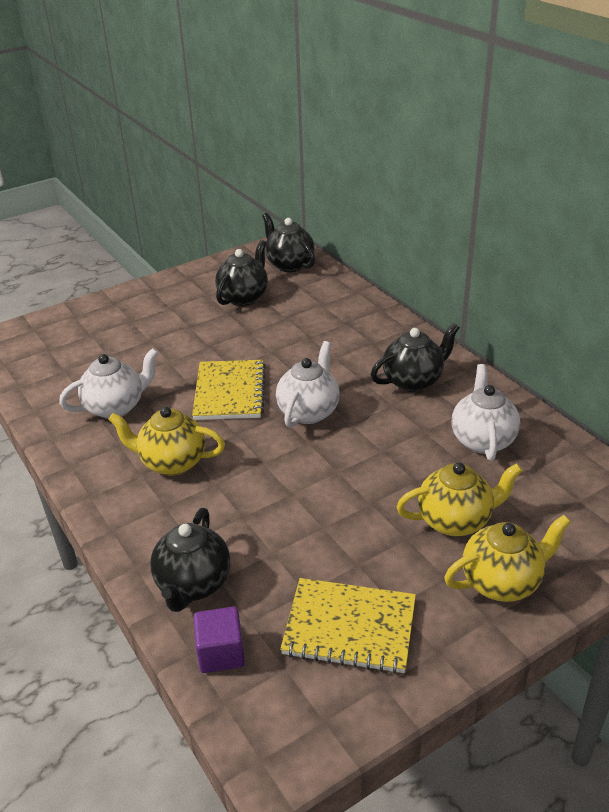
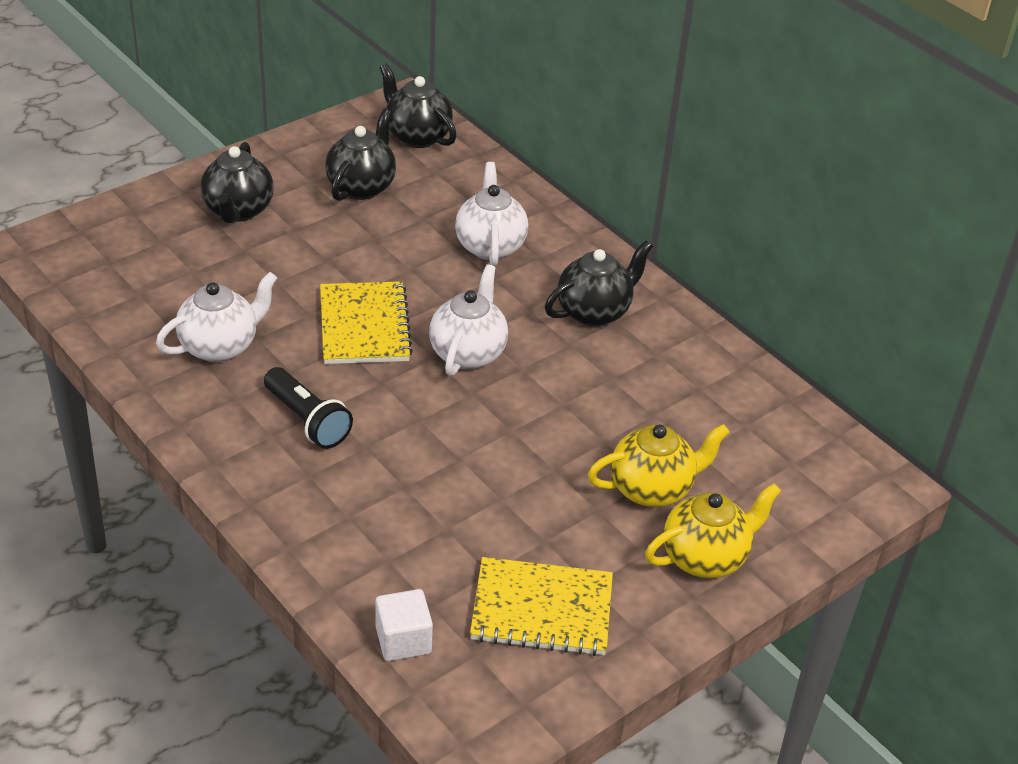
camera: 10 degrees left, 5 degrees up
yellow teapot [108,407,225,476] -> black flashlight [264,367,353,449]
black teapot [150,508,231,612] -> black teapot moved to [200,142,274,223]
purple cube [194,607,245,673] -> white cube [375,589,433,661]
white teapot [452,364,520,461] -> white teapot moved to [455,162,528,266]

